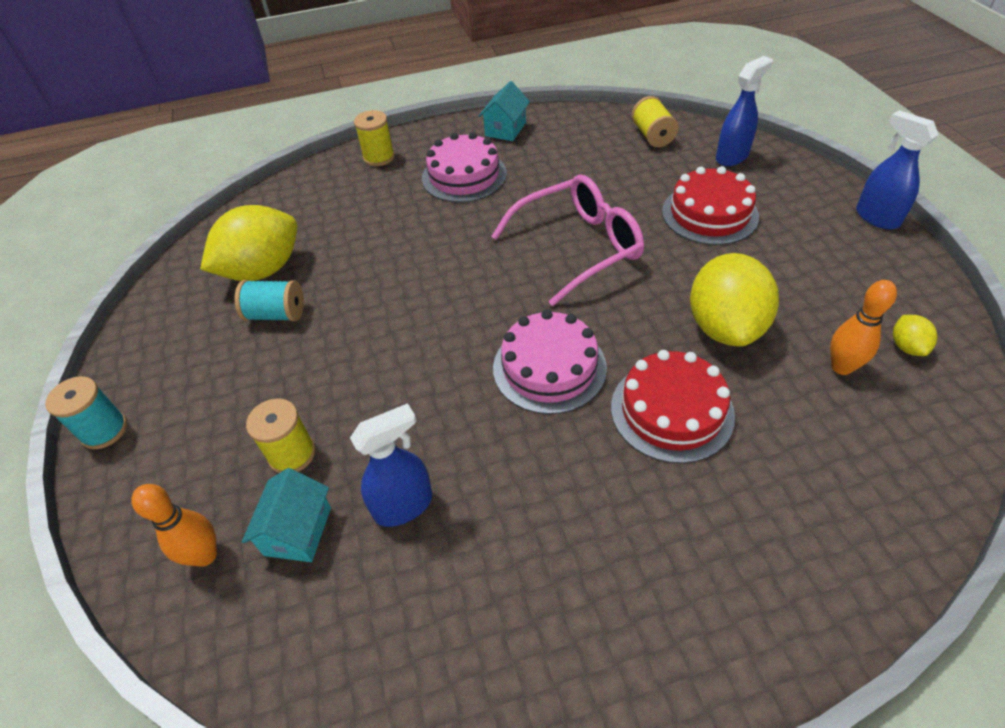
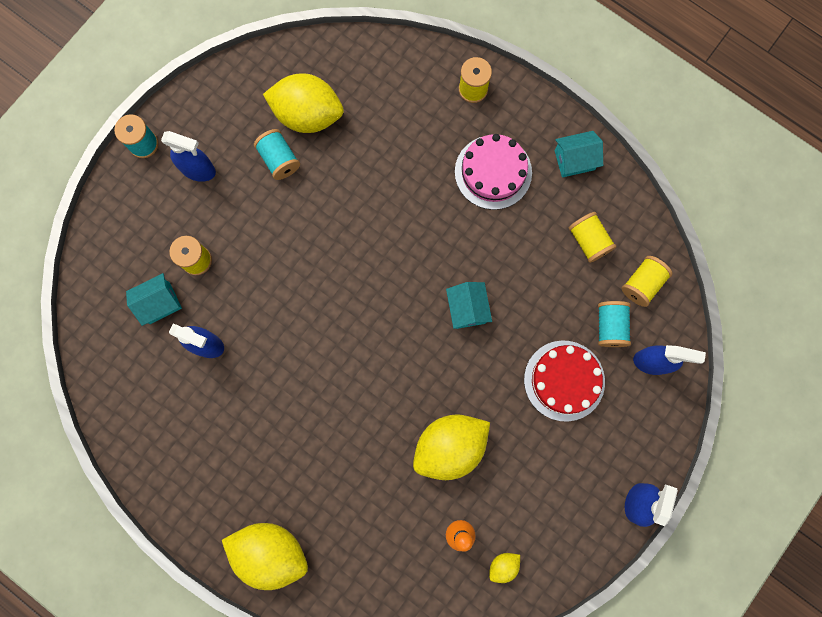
camera: 50 degrees right, 30 degrees up
orange bowling pin [132,484,217,567] -> none
pink glasses [491,174,644,306] -> turquoise house [446,282,492,329]
pink cake [493,310,607,414] -> none
red cake [611,350,735,464] -> none
none -> blue spray bottle [161,131,216,182]
none -> yellow lemon [222,523,308,590]
none -> yellow spool [569,212,617,263]
none -> turquoise spool [598,301,631,347]

